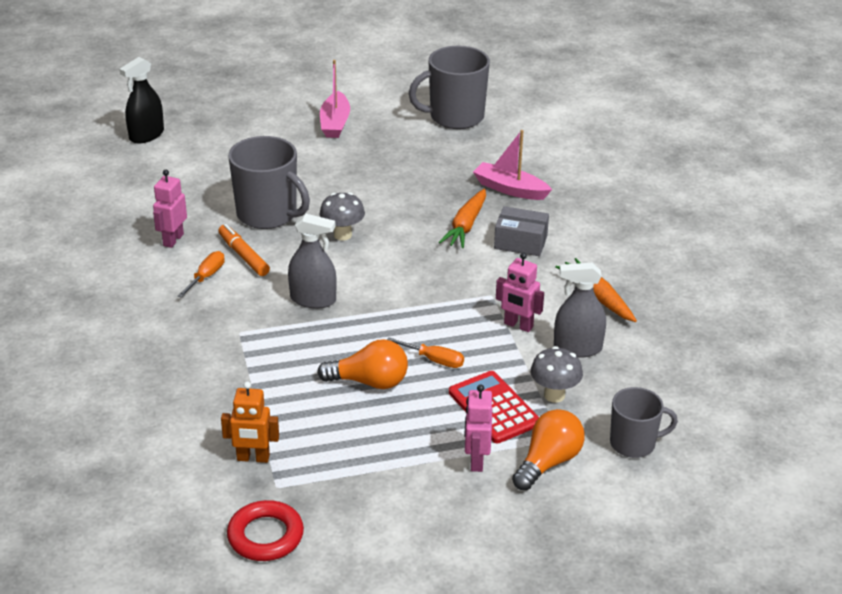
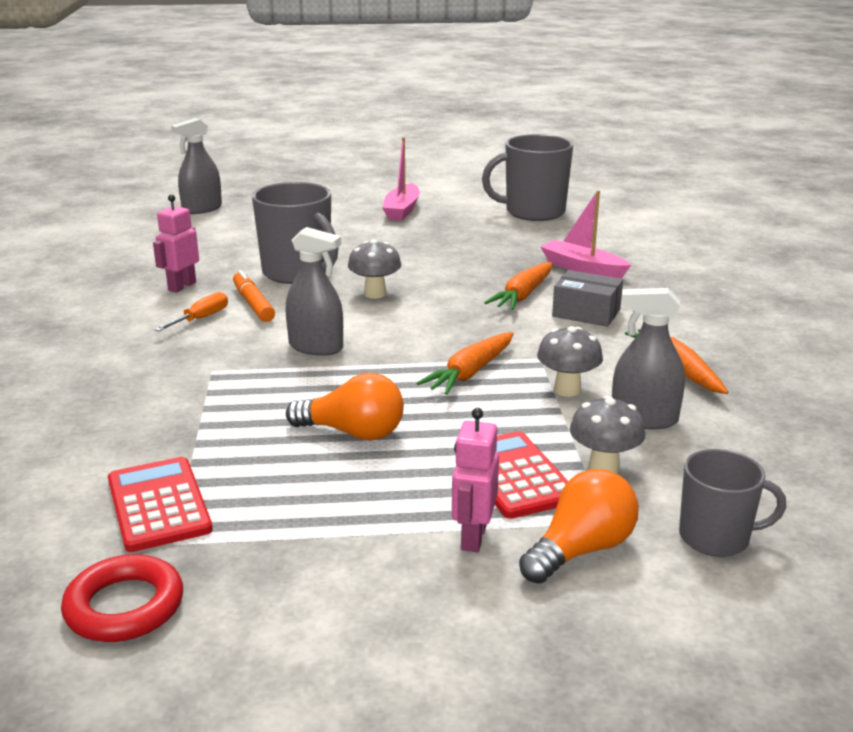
camera: 10 degrees right, 10 degrees down
black spray bottle [119,57,164,143] -> grey spray bottle [171,118,222,214]
orange robot [221,381,279,463] -> red calculator [108,457,213,552]
orange screwdriver [387,338,464,368] -> none
pink robot [496,252,544,332] -> grey mushroom [537,326,603,397]
none -> orange carrot [417,332,514,395]

